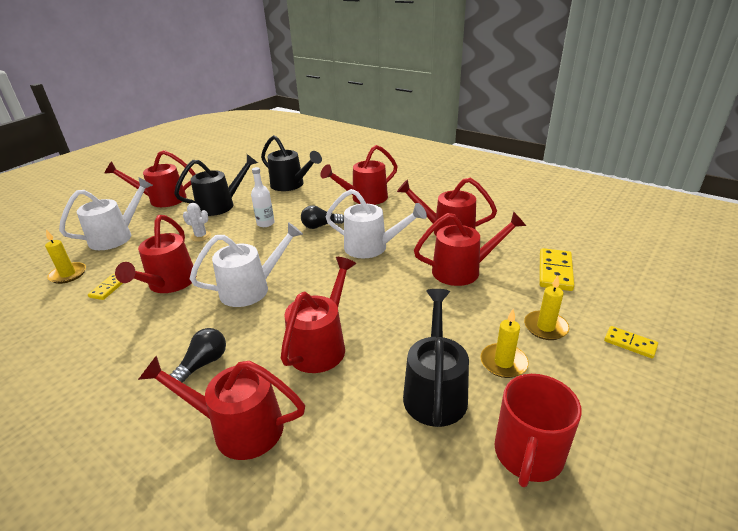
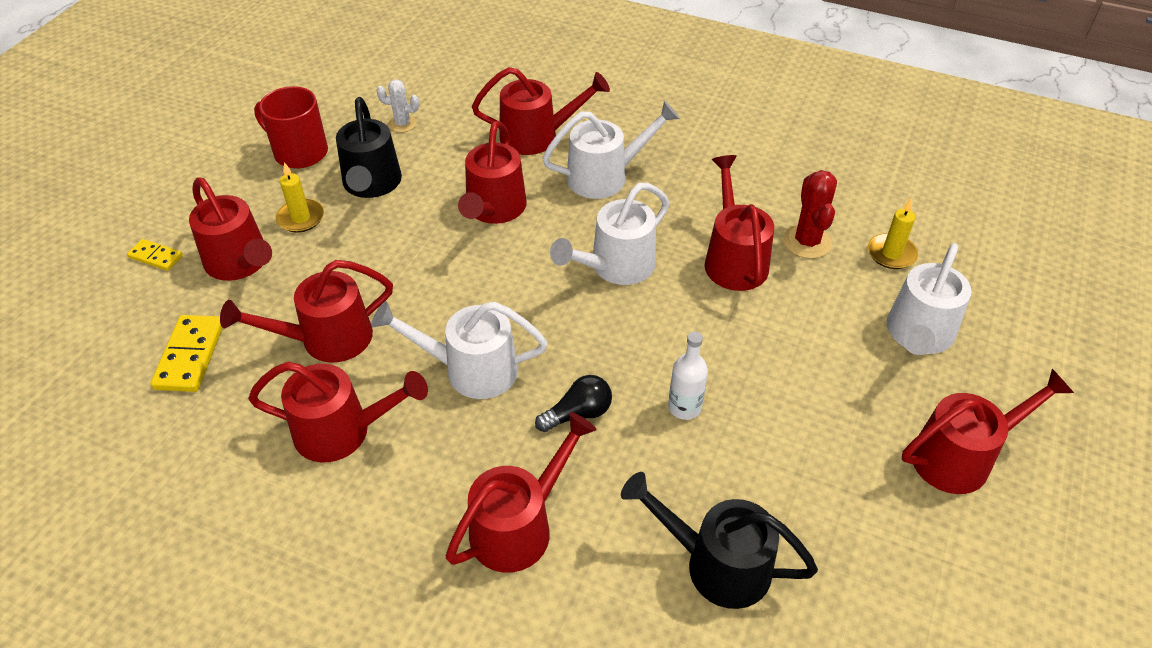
camera: 165 degrees right, 15 degrees up
yellow domino [88,274,123,300] -> red cactus [783,170,837,259]
black light bulb [170,328,226,383] -> white watering can [542,101,680,199]
black watering can [174,154,258,216] -> none
white cactus [183,203,211,242] -> white cactus moved to [377,80,419,132]
red mug [494,374,582,487] -> red mug turned 75 degrees counterclockwise [254,86,328,169]
yellow candle [524,275,569,340] -> red watering can [189,177,272,281]

